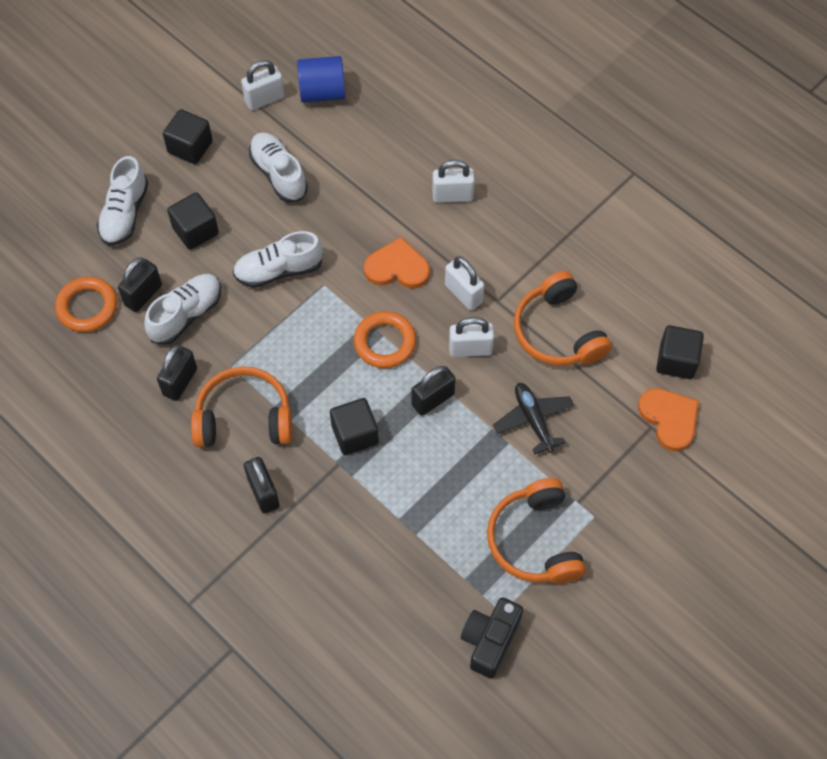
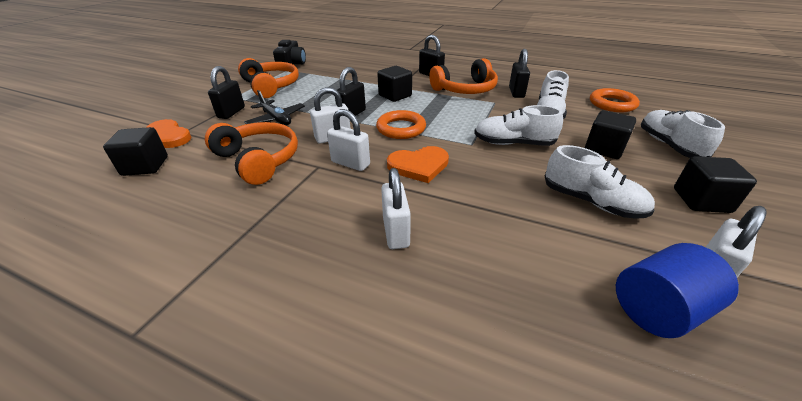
camera: 160 degrees right, 25 degrees down
black padlock [118,257,162,312] -> black padlock moved to [208,66,245,119]
white shoe [233,231,323,288] -> white shoe turned 135 degrees counterclockwise [474,105,563,146]
white padlock [432,160,475,203] -> white padlock turned 75 degrees counterclockwise [381,168,411,249]

